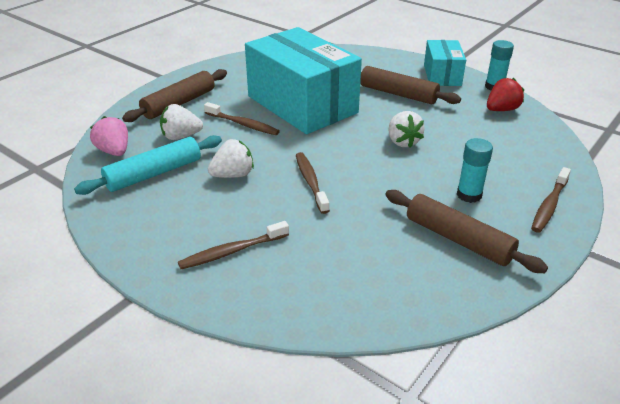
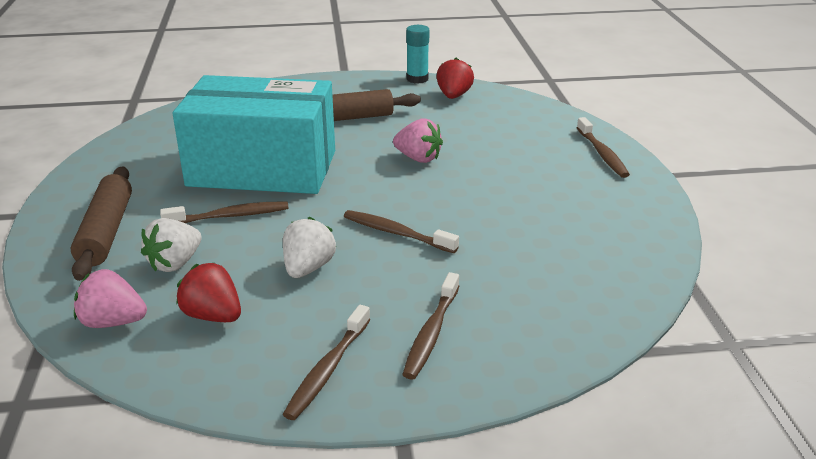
camera: 45 degrees left, 5 degrees down
turquoise rolling pin [74,135,222,195] -> red strawberry [176,262,241,322]
brown rolling pin [385,190,548,273] -> none
white strawberry [389,111,425,148] -> pink strawberry [393,118,443,163]
turquoise box [424,40,466,86] -> none
turquoise glue stick [457,138,493,203] -> none
none -> brown toothbrush [283,305,370,420]

